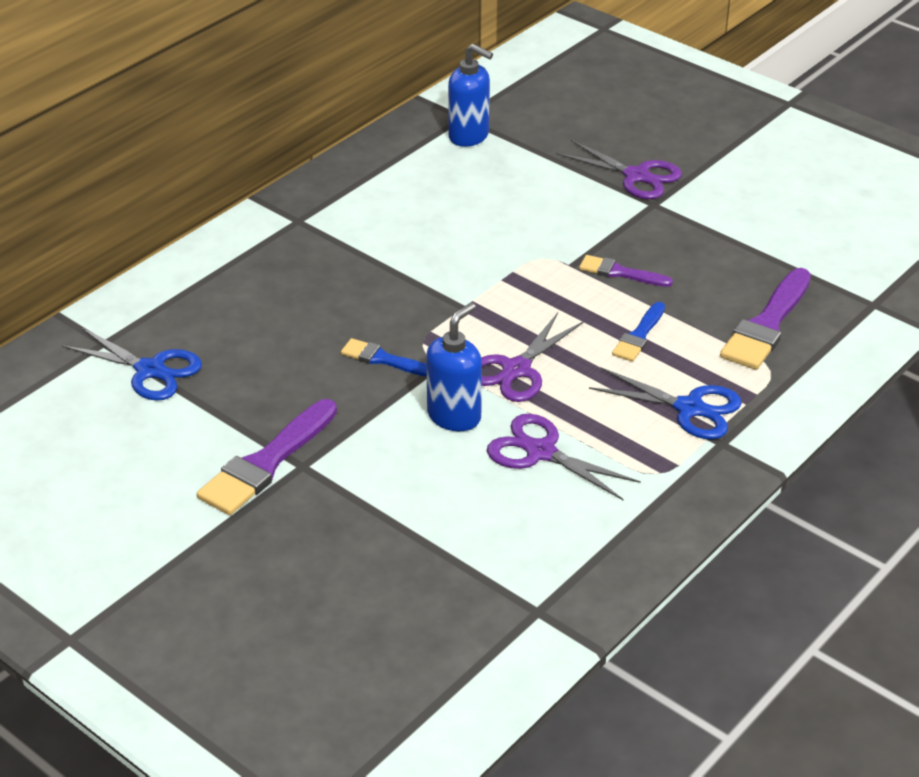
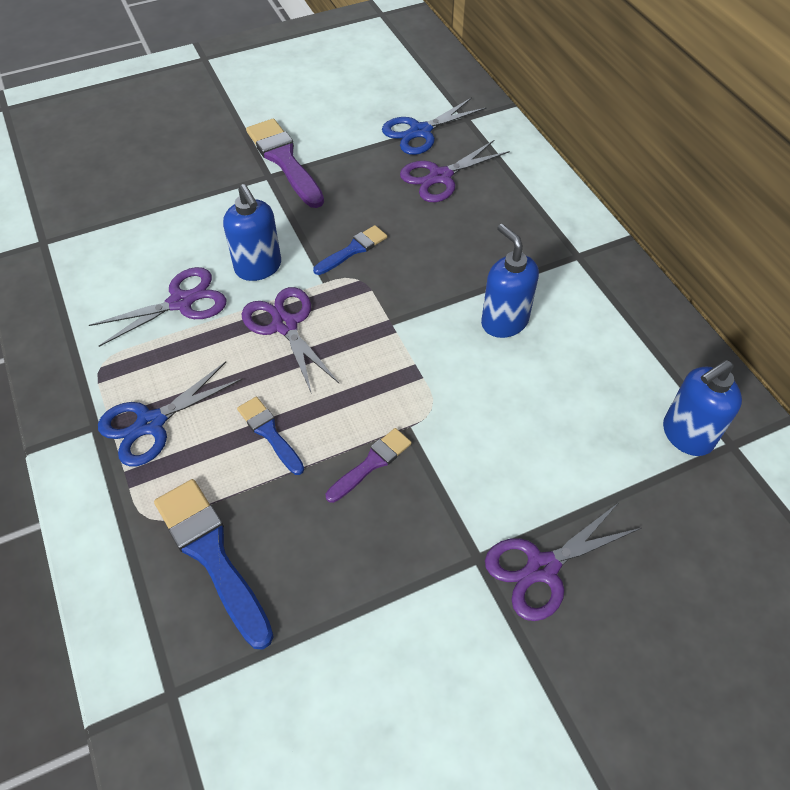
camera: 115 degrees right, 15 degrees up
purple brush [720,268,811,370] -> blue brush [154,479,274,650]
none -> purple scissors [400,140,510,202]
none -> blue soap dispenser [481,224,539,338]

